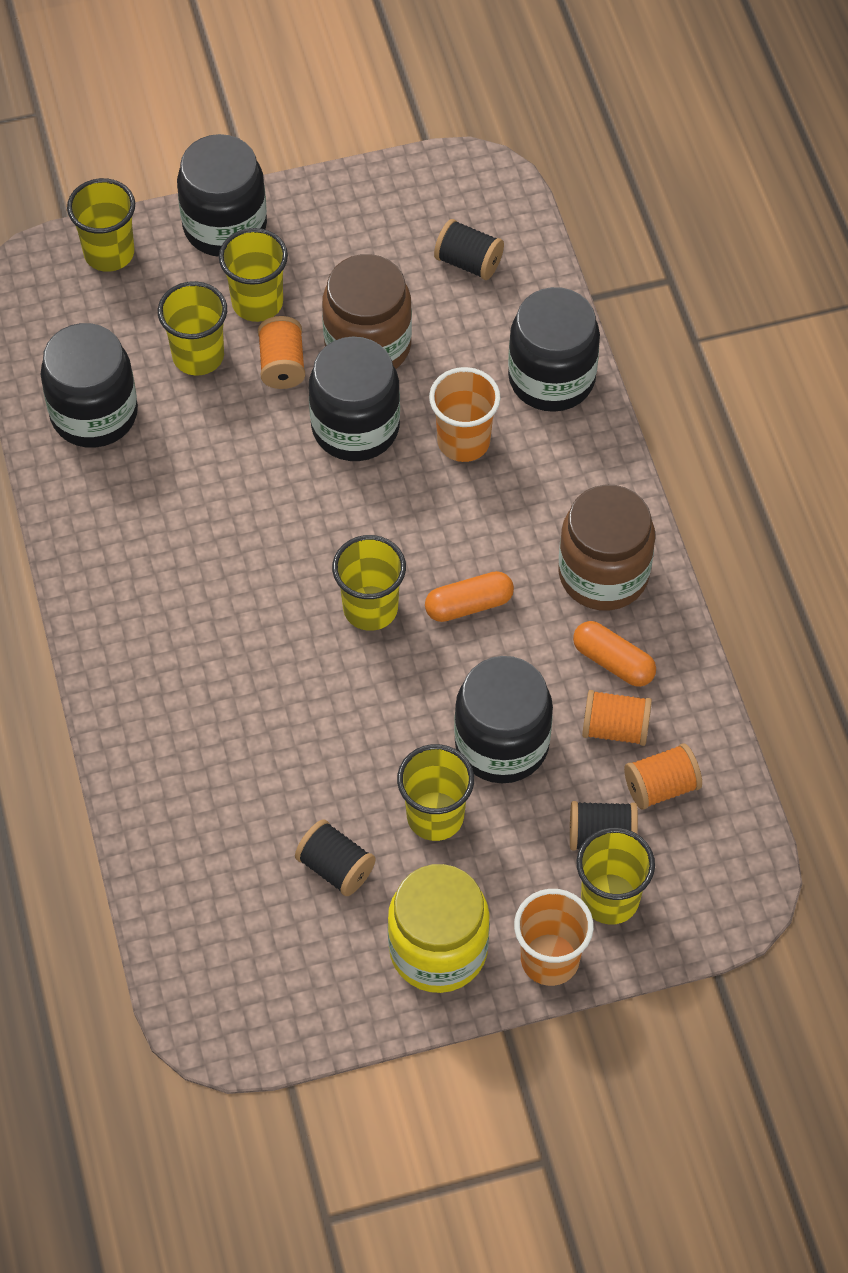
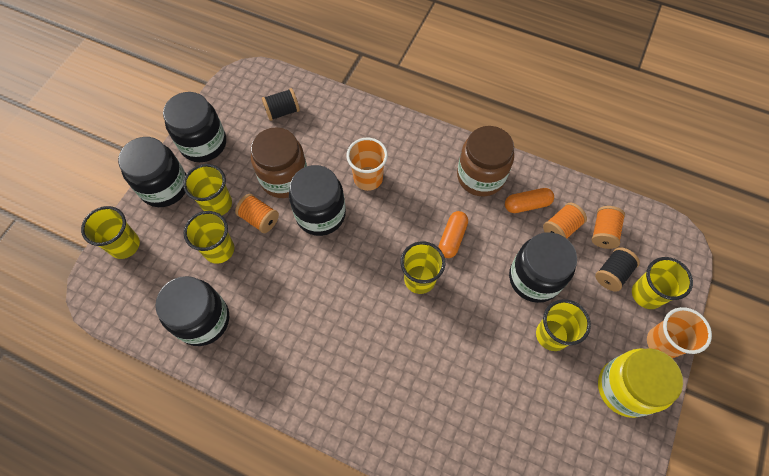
camera: 50 degrees left, 5 degrees up
black spool [295,819,376,896] -> none
black jar [508,287,600,412] -> black jar moved to [163,92,226,162]

